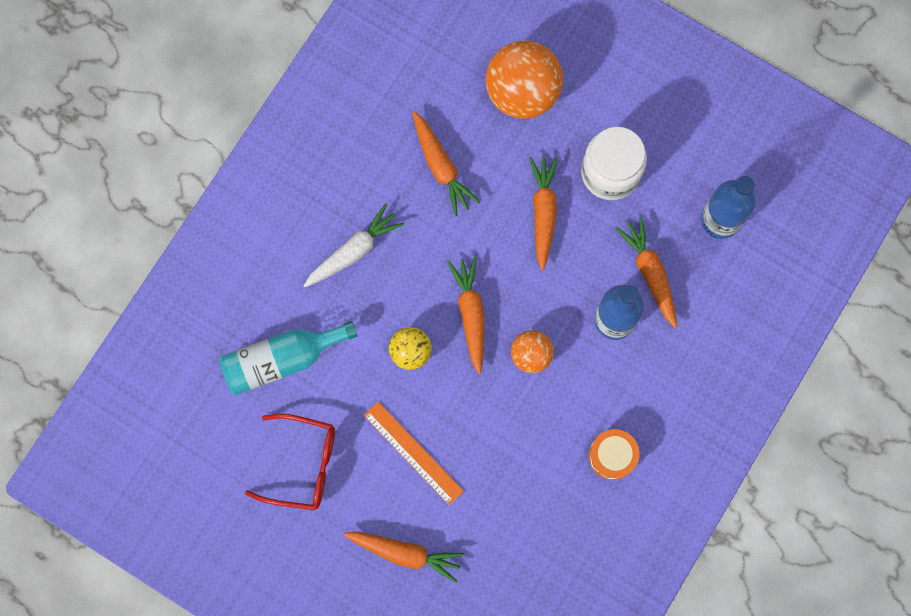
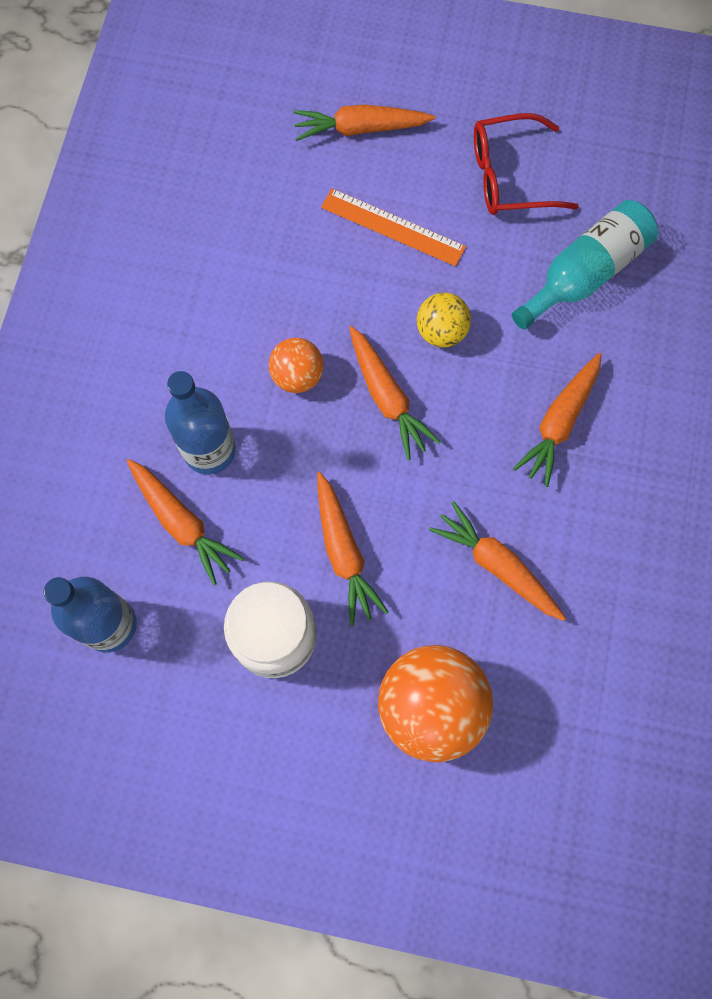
camera: 160 degrees right, 5 degrees down
white carrot [304,203,404,287] -> orange carrot [513,353,602,487]
orange drum [589,429,639,480] -> none

